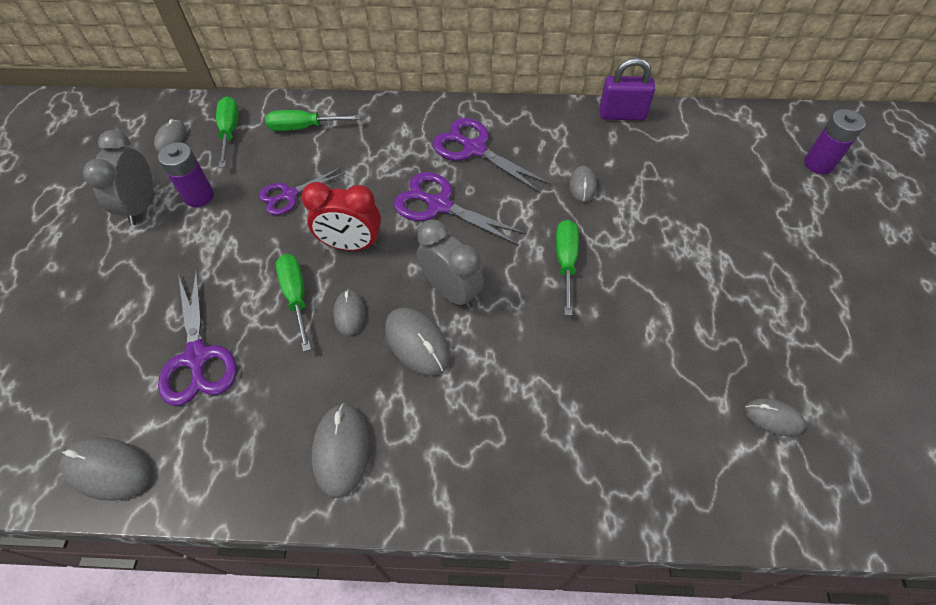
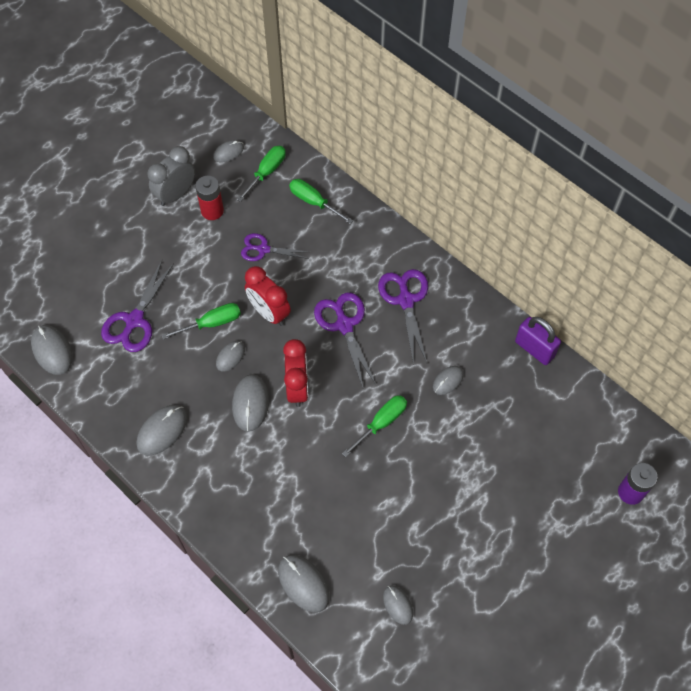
camera: 40 degrees right, 5 degrees up
purple battery [158,142,214,207] -> red battery [195,176,224,220]
green screwdriver [276,254,311,352] -> green screwdriver turned 45 degrees clockwise [161,303,241,340]
grey clock [417,220,484,309] -> red clock [283,339,308,407]
none -> grey mouse [278,555,330,613]

